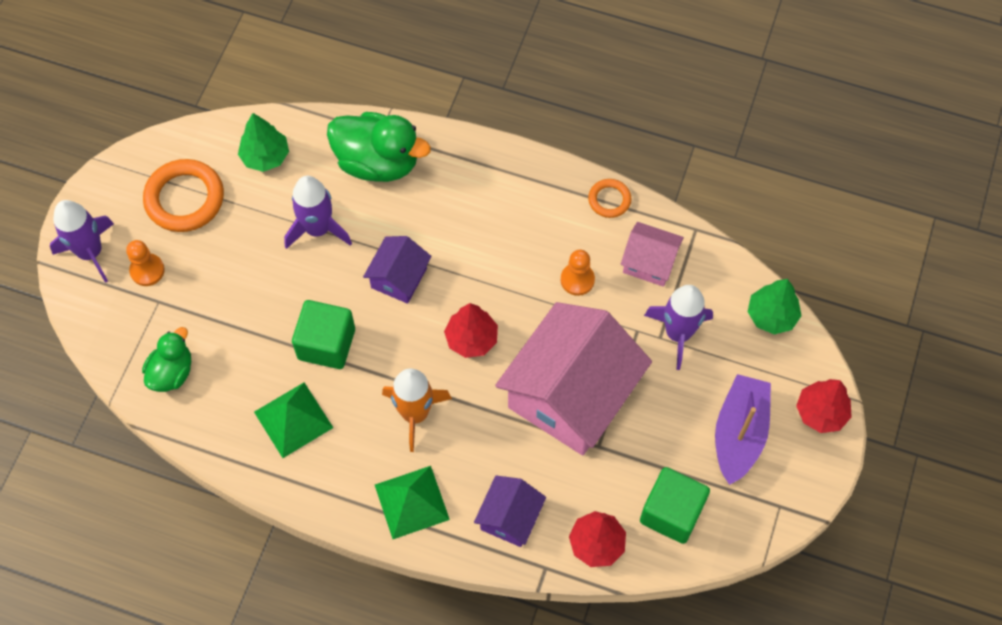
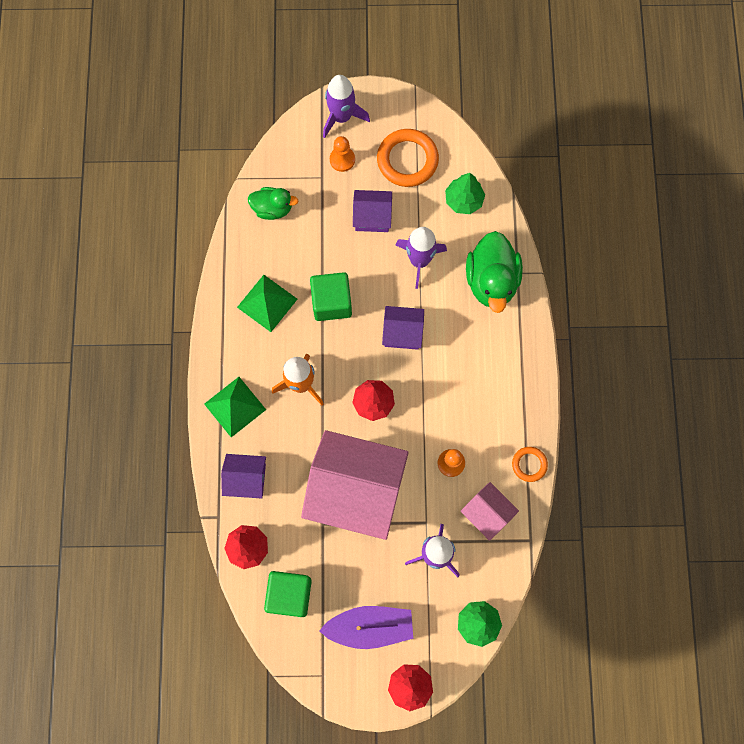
camera: 70 degrees right, 10 degrees up
pink house [621,222,684,287] -> pink house turned 45 degrees counterclockwise [460,482,519,541]
none -> purple house [353,190,392,232]

